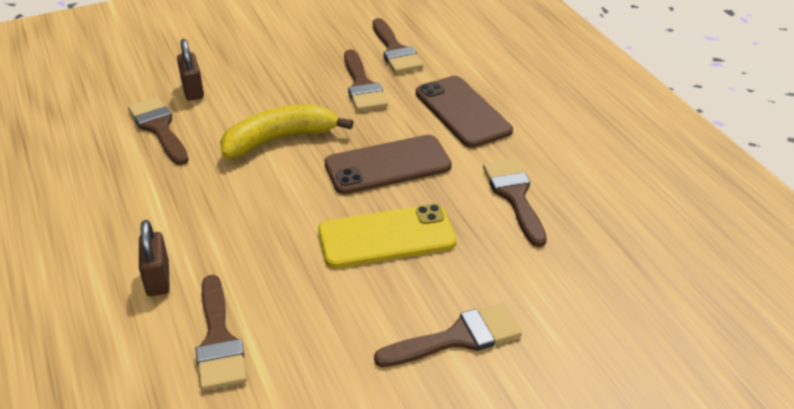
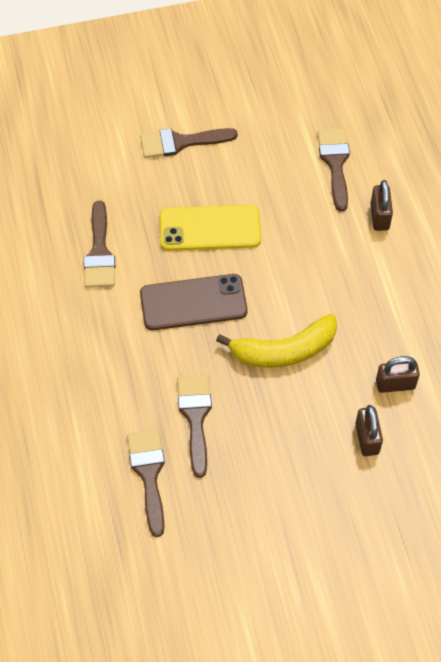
camera: 170 degrees left, 20 degrees up
brown brush [128,97,189,165] -> brown padlock [376,356,420,393]
brown phone [416,76,513,148] -> none

